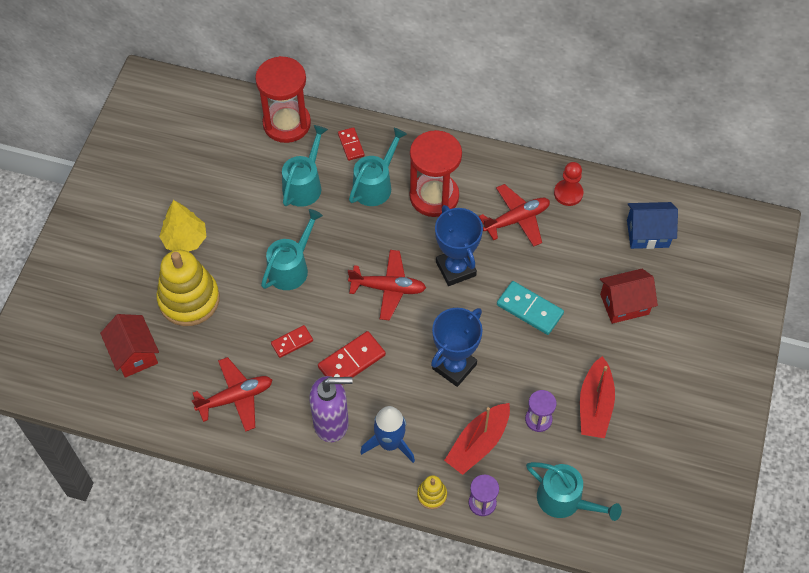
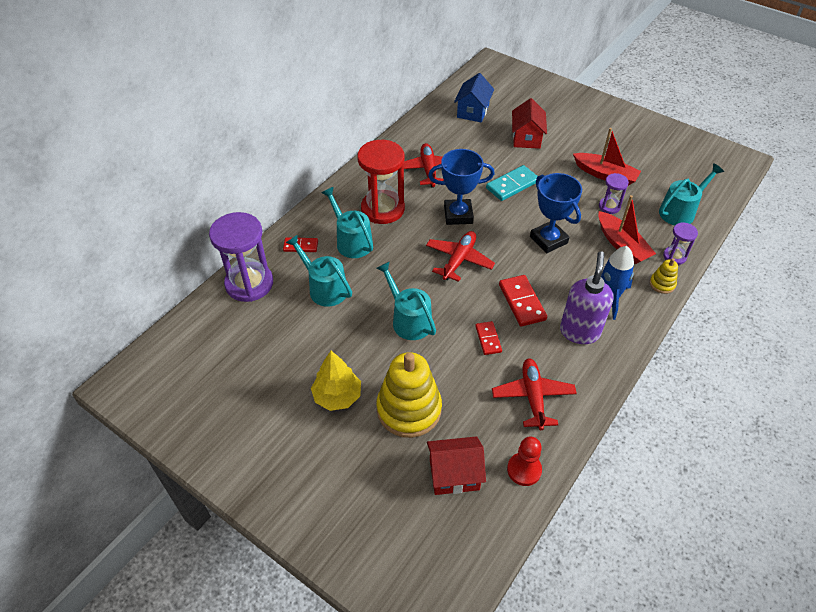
camera: 70 degrees left, 10 degrees down
red hourglass [255,56,311,143] -> purple hourglass [209,212,273,302]
red pawn [554,162,583,206] -> red pawn moved to [507,437,542,486]

